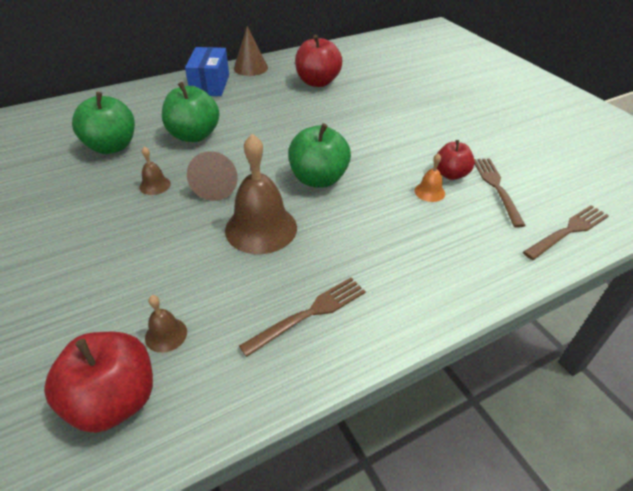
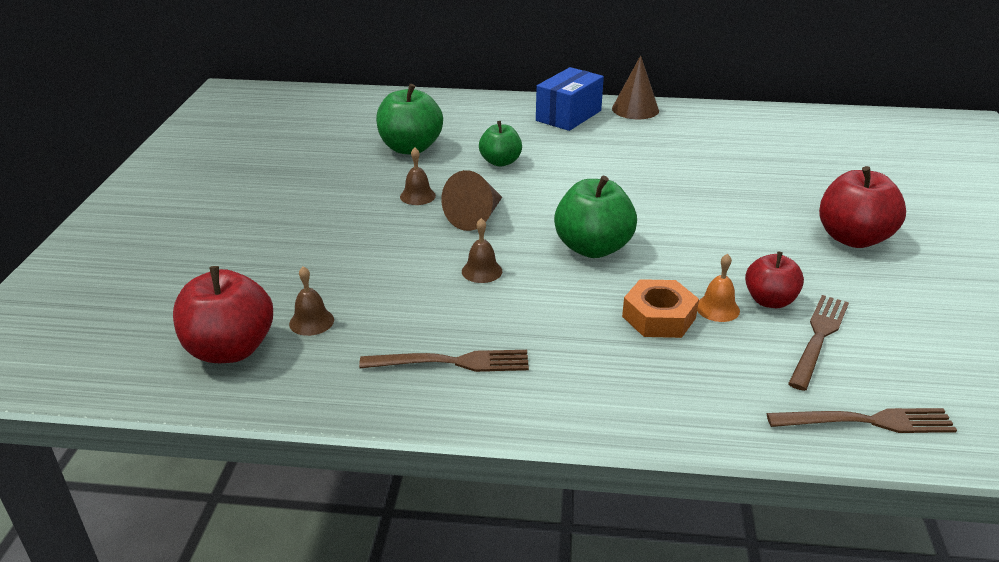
camera: 35 degrees right, 10 degrees down
green apple [162,82,220,142] -> green apple [479,121,522,167], size x0.63
brown bell [225,134,297,254] -> brown bell [462,218,502,283], size x0.46
red apple [295,35,342,87] -> red apple moved to [819,166,906,248]
none -> orange nut [622,279,699,338]

